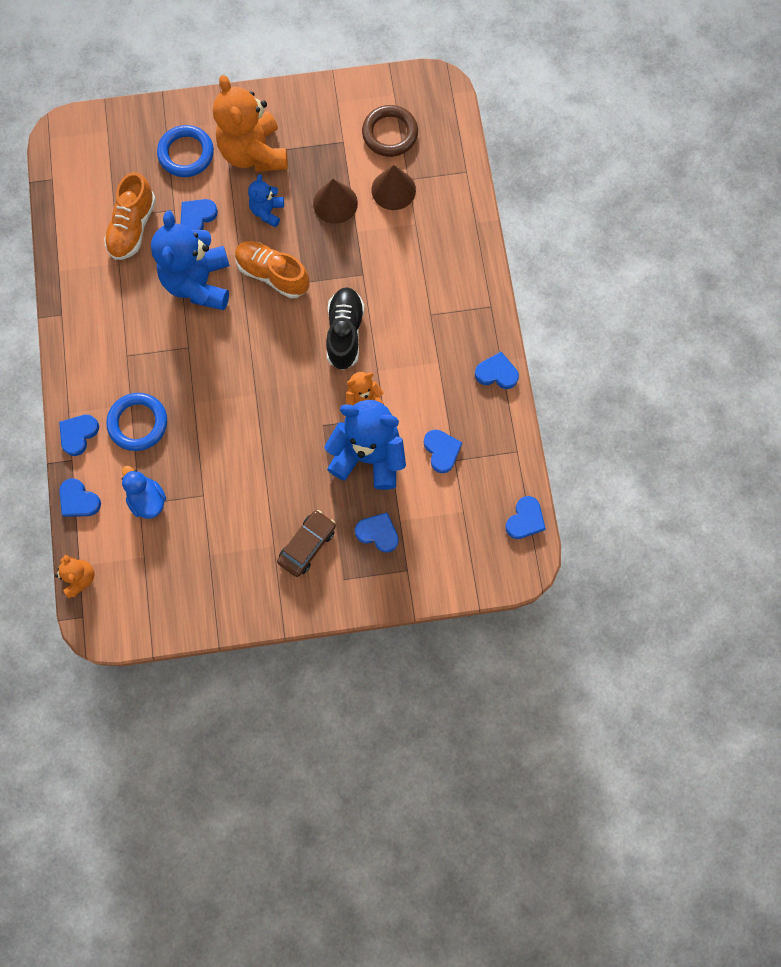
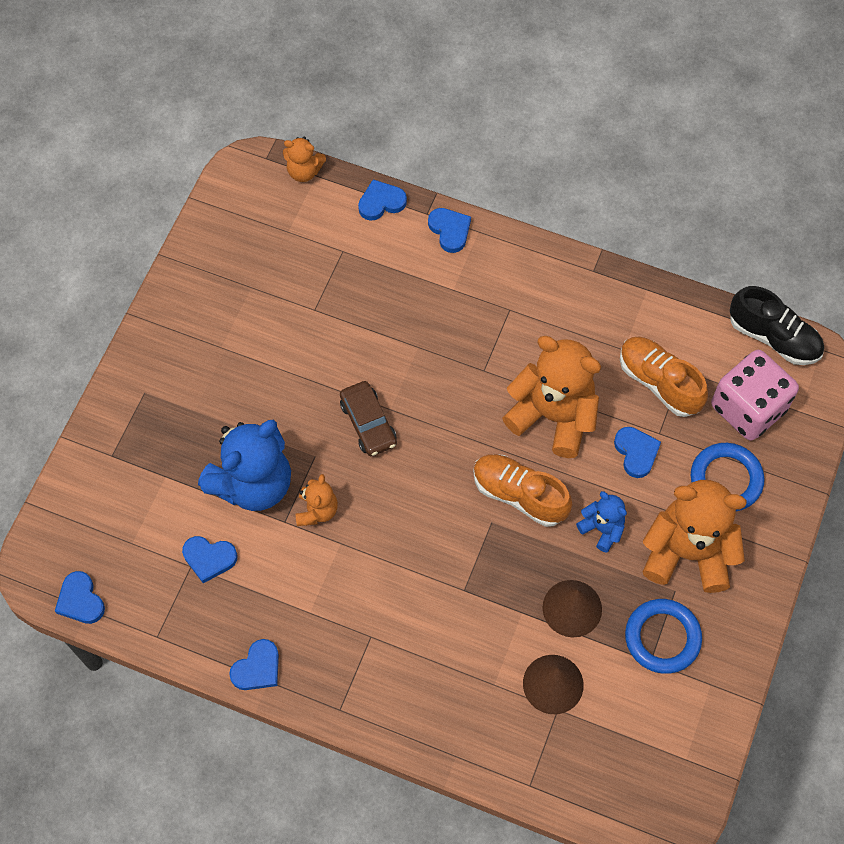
camera: 120 degrees right, 10 degrees down
blue ring [106,393,167,451] -> blue ring moved to [625,599,702,674]
blue duck [121,466,166,519] -> none
blue teddy bear [151,211,230,310] -> orange teddy bear [502,336,601,458]
orange shoe [235,241,309,299] -> orange shoe turned 120 degrees counterclockwise [473,454,572,527]
brown car [277,510,336,577] -> brown car moved to [340,381,397,456]
black shoe [326,287,364,370] -> black shoe moved to [730,286,824,365]
blue heart [355,513,399,553] -> none
brown ring [362,105,418,157] -> none
none -> pink dice [711,350,799,441]

